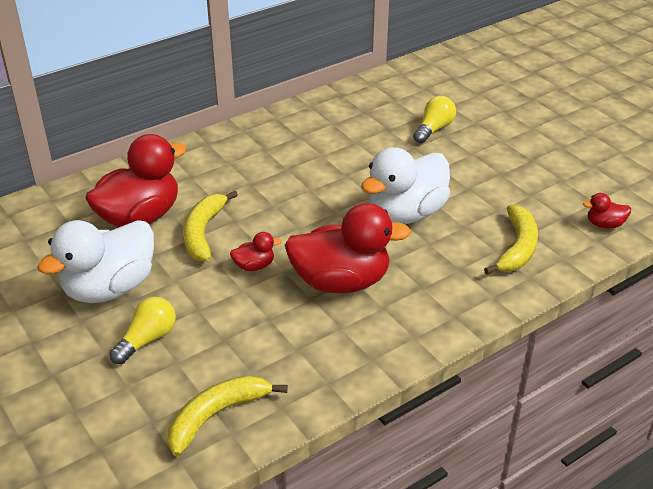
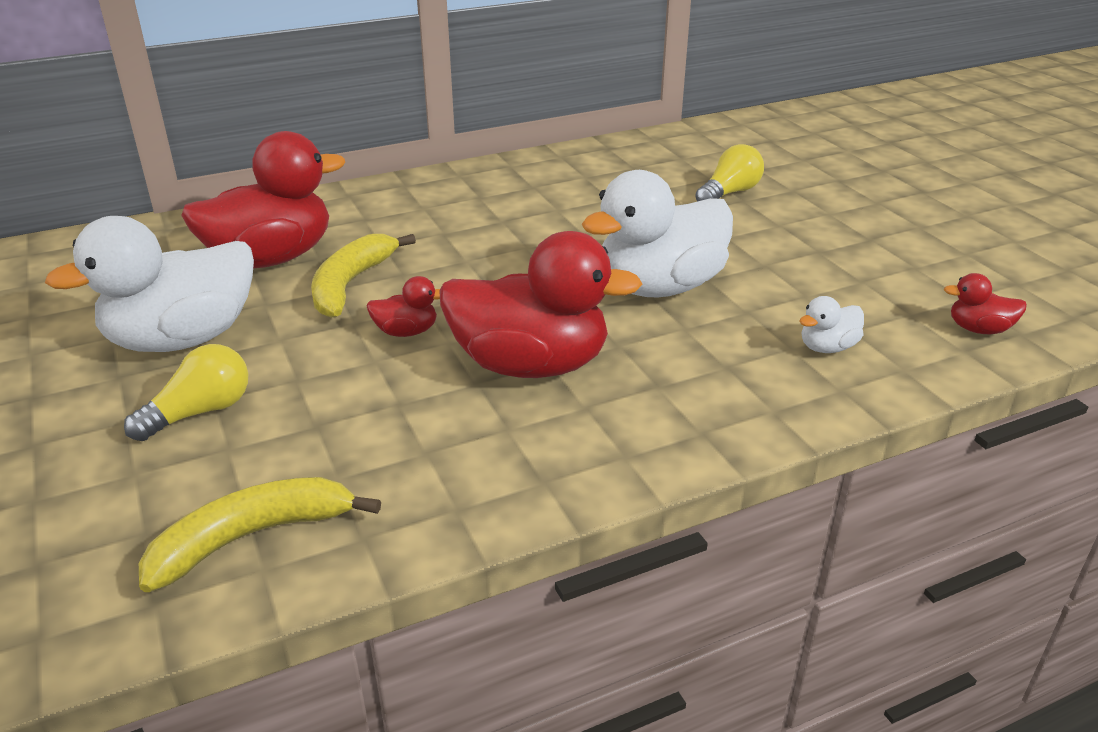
camera: 10 degrees right, 5 degrees down
yellow banana [484,205,538,274] -> white duck [799,296,864,353]

